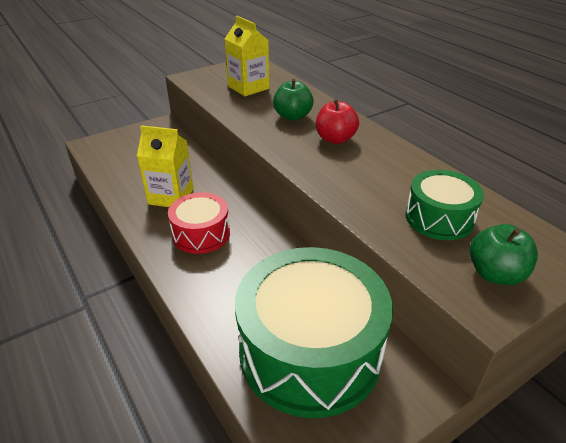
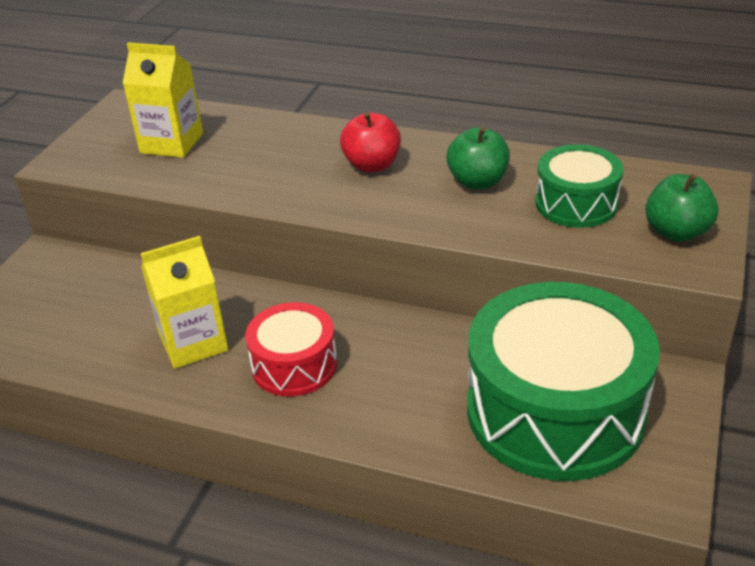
camera: 35 degrees left, 0 degrees up
green apple [273,79,314,121] -> green apple moved to [446,127,510,189]

